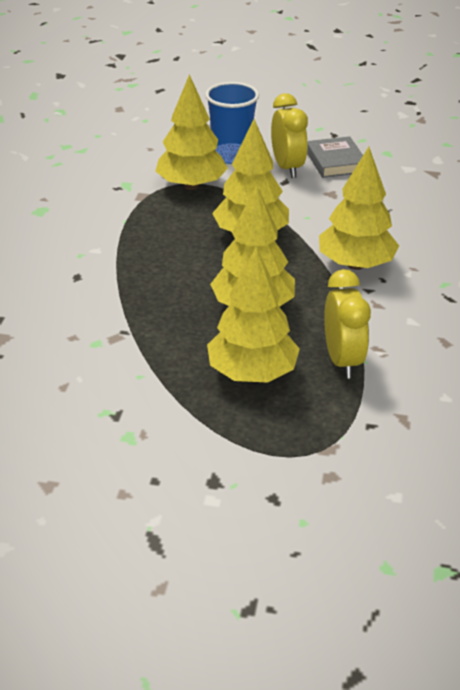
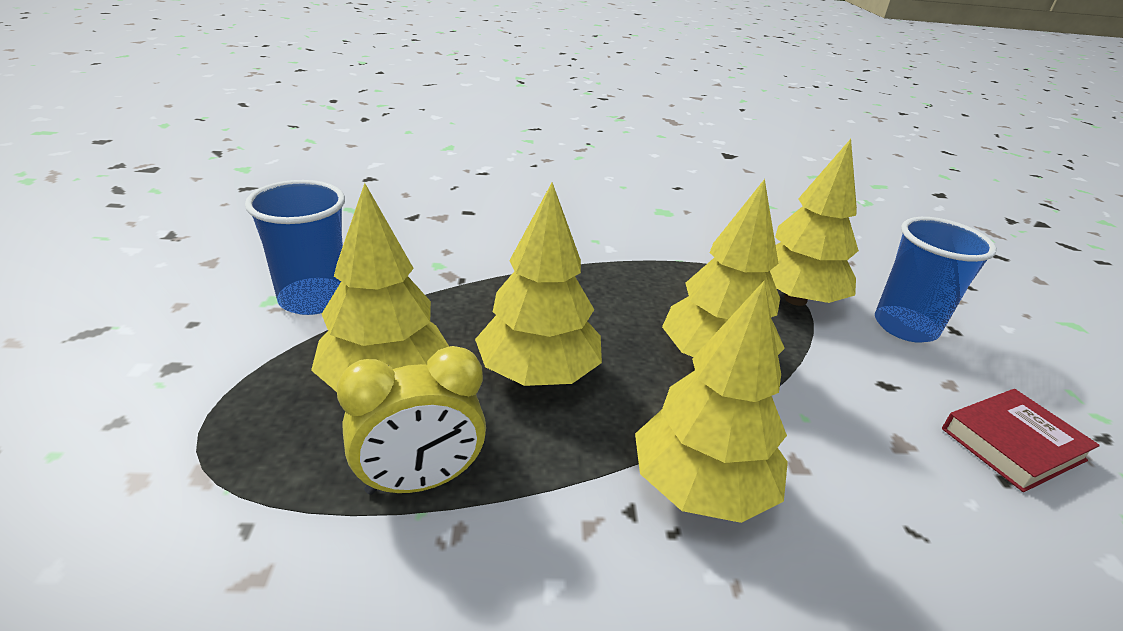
camera: 75 degrees right, 5 degrees down
yellow clock [271,93,308,178] -> none
grey book [307,136,363,178] -> red book [942,389,1100,492]
none -> blue cup [245,180,345,315]

